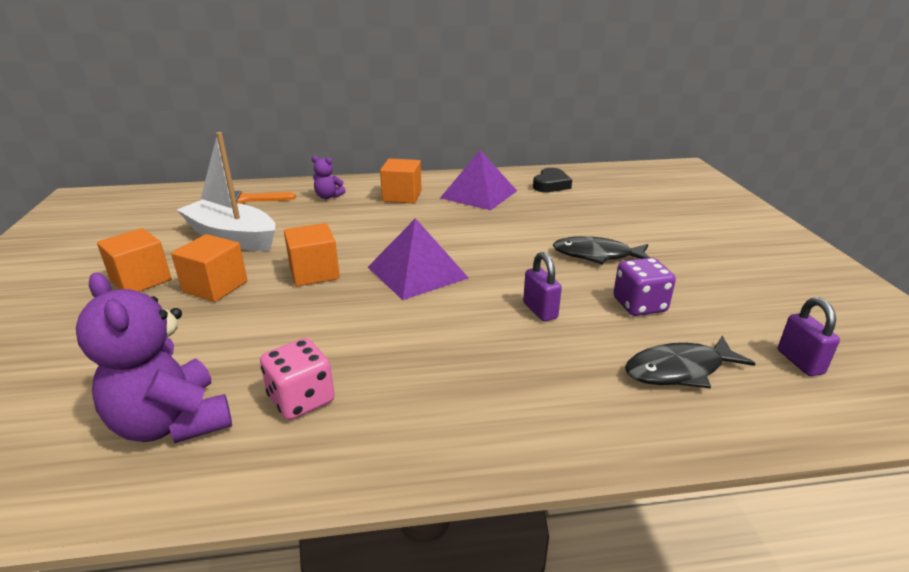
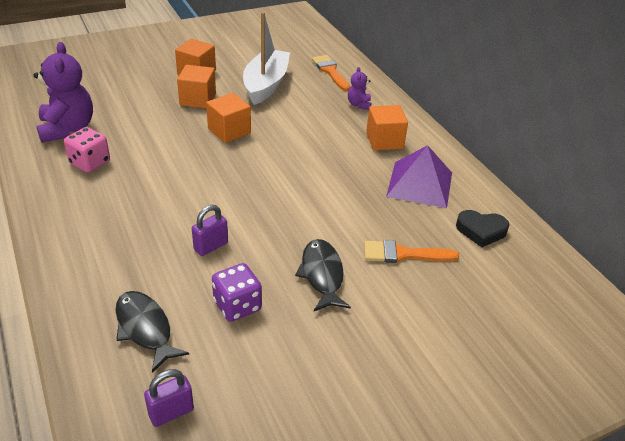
camera: 70 degrees right, 10 degrees up
purple teddy bear [76,273,232,443] -> purple teddy bear turned 135 degrees clockwise [34,42,93,143]
purple pyramid [368,218,468,300] -> none
none -> orange brush [364,240,459,263]

